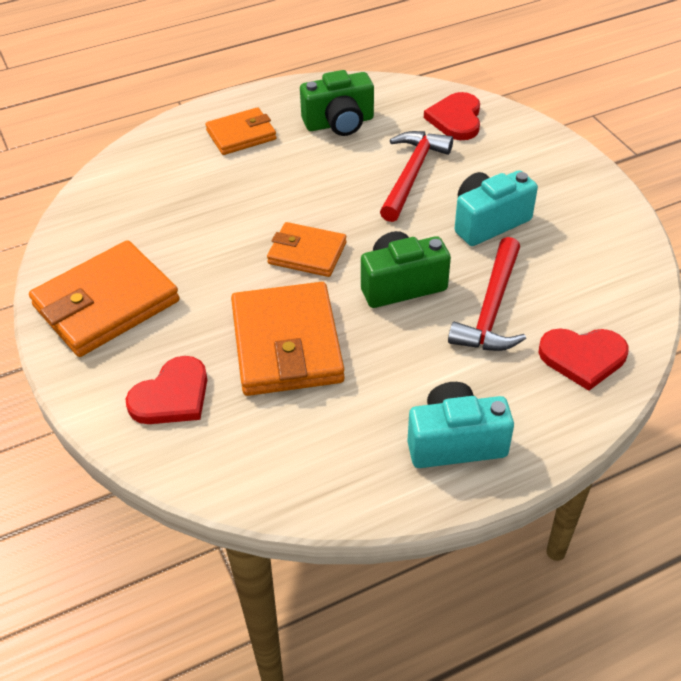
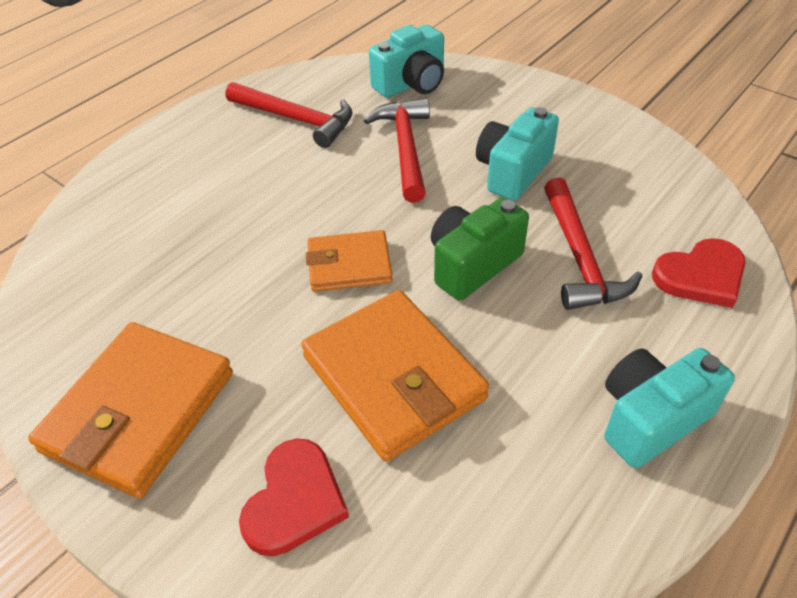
camera: 25 degrees left, 0 degrees up
orange wallet [206,107,276,155] -> none
green camera [300,70,374,136] -> red hammer [226,82,353,148]
red heart [424,92,480,140] -> turquoise camera [369,25,444,98]

